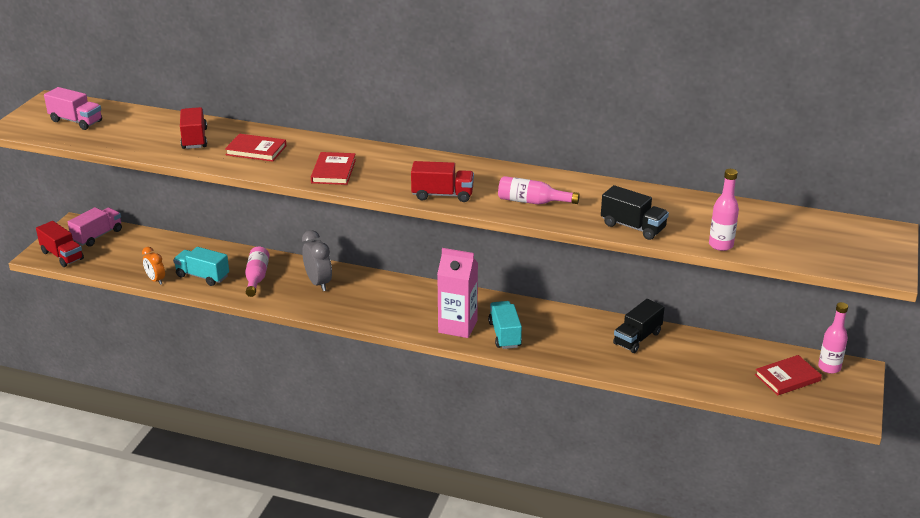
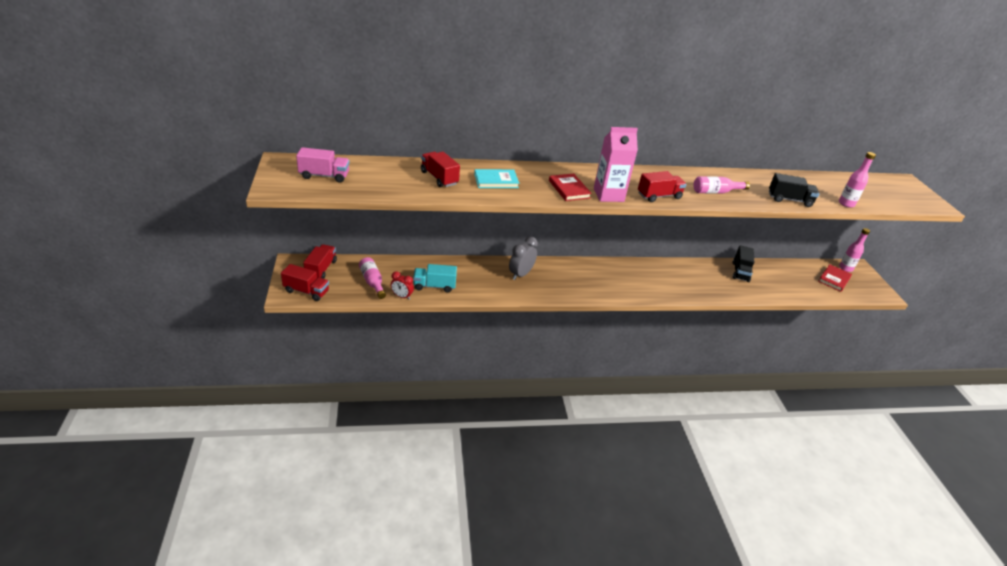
camera: 30 degrees left, 5 degrees up
pink truck [68,207,122,247] -> red truck [303,244,337,279]
orange clock [142,247,165,285] -> red clock [391,271,414,300]
red book [225,134,287,162] -> turquoise book [474,169,519,188]
pink bottle [245,247,270,297] -> pink bottle moved to [359,257,386,299]
grey clock [302,230,332,291] -> grey clock turned 90 degrees counterclockwise [509,237,538,280]
pink carton [437,248,478,338] -> pink carton moved to [594,127,638,202]
turquoise truck [488,301,522,349] -> none

